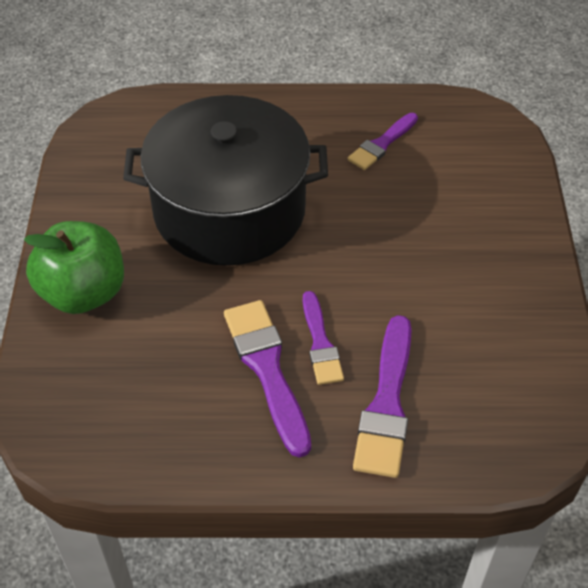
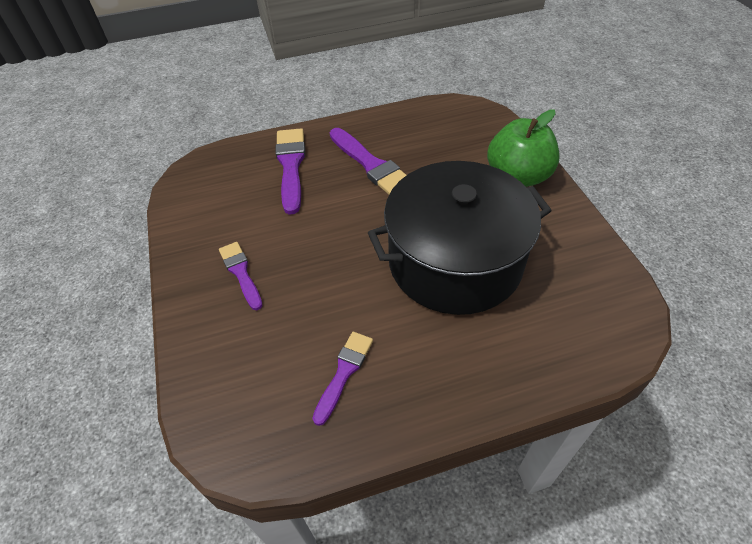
camera: 165 degrees right, 0 degrees up
purple brush [303,291,344,385] -> purple brush moved to [219,242,263,310]

